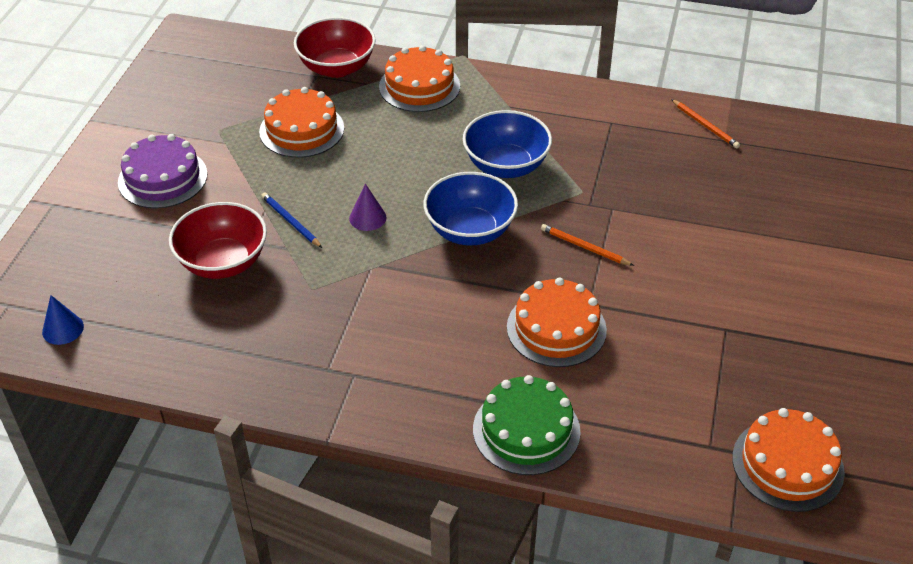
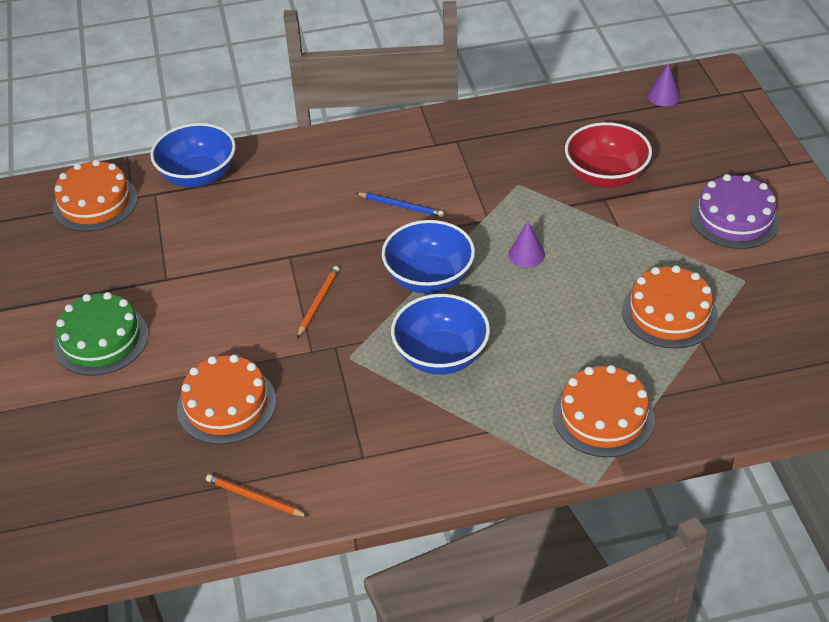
camera: 155 degrees right, 0 degrees up
blue cone [42,295,84,345] -> purple cone [648,63,680,106]
blue pencil [261,192,322,248] -> blue pencil moved to [356,192,444,217]
red bowl [294,17,376,78] -> none
green cake [473,375,580,475] -> green cake moved to [53,292,149,376]
orange cake [507,278,607,367] -> orange cake moved to [177,354,276,444]
orange pencil [541,224,634,266] -> orange pencil turned 75 degrees counterclockwise [297,266,339,338]
none -> blue bowl [150,123,236,187]

